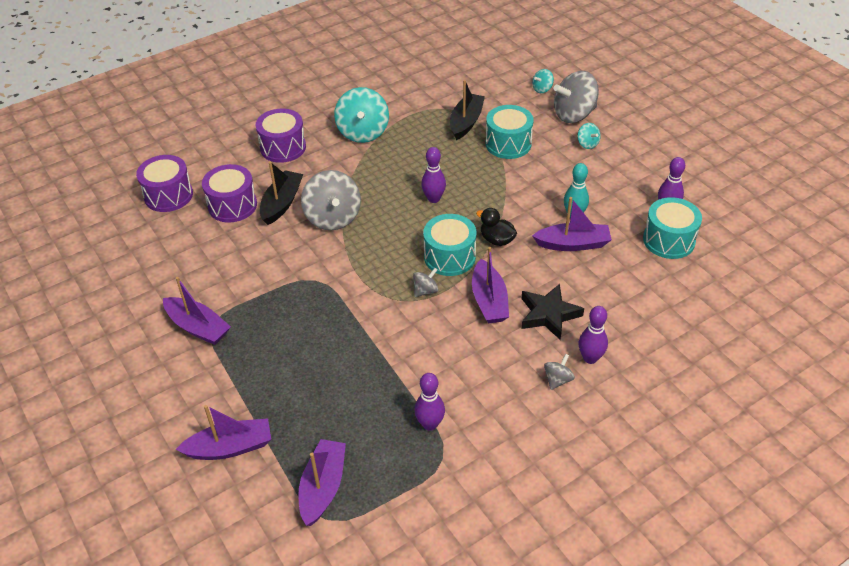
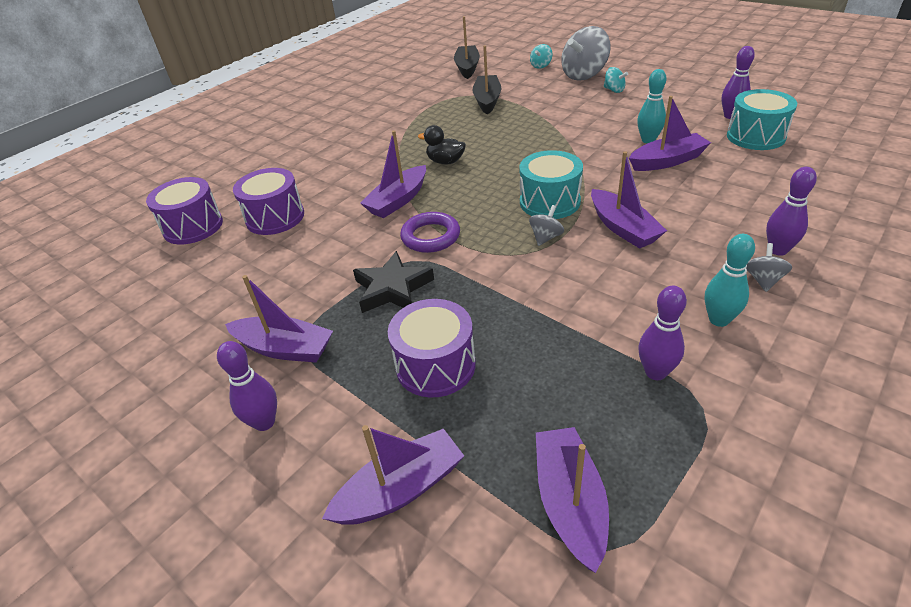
camera: 15 degrees left, 5 degrees down
purple drum [256,108,306,163] -> purple drum moved to [388,299,476,397]
black boat [260,162,303,225] -> black boat moved to [454,16,480,79]
grey spinning top [301,170,361,230] -> purple boat [360,130,426,218]
turquoise spinning top [334,87,389,143] -> none
purple bowling pin [421,147,446,203] -> purple bowling pin moved to [217,341,277,431]
black duck [476,208,517,246] -> black duck moved to [418,125,466,164]
turquoise drum [486,105,534,159] -> none
black star [521,284,584,340] -> black star moved to [353,251,434,313]
none -> purple ring [400,212,460,253]
none -> turquoise bowling pin [705,234,755,327]

